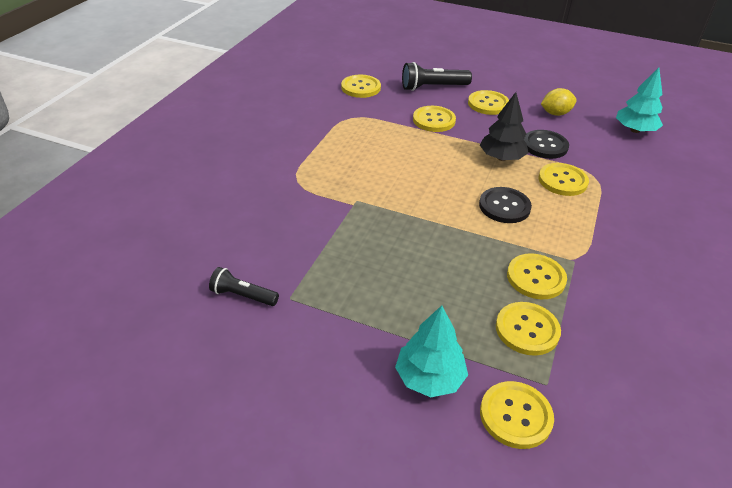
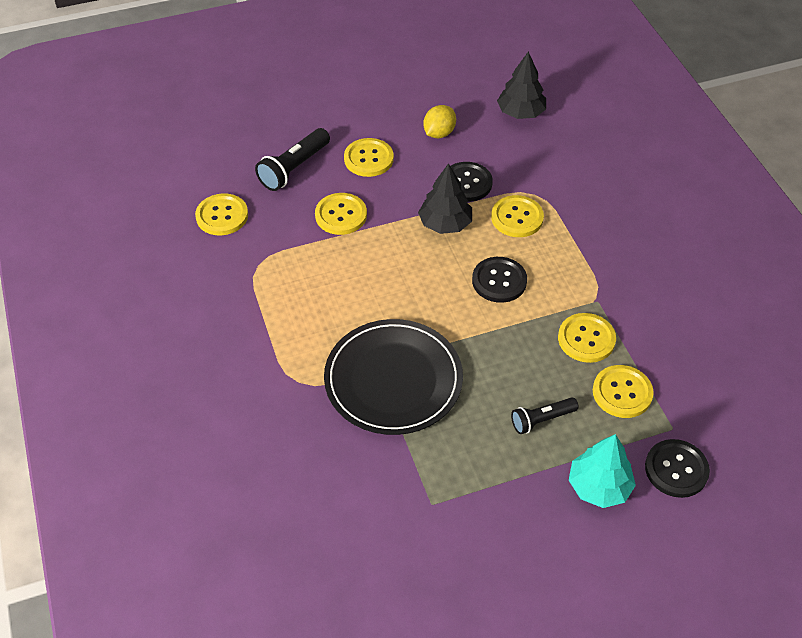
camera: 40 degrees left, 10 degrees up
black flashlight [209,267,279,306] -> black flashlight moved to [511,397,579,434]
yellow button [480,381,554,449] -> black button [645,439,710,498]
turquoise tree [616,67,663,133] -> black tree [497,52,546,119]
none -> black plate [324,319,463,435]

